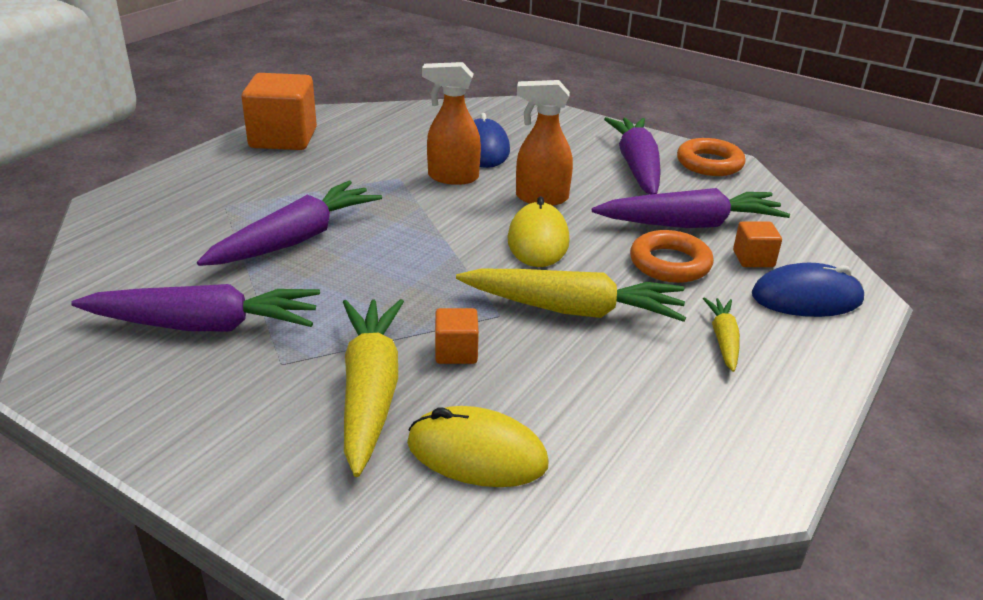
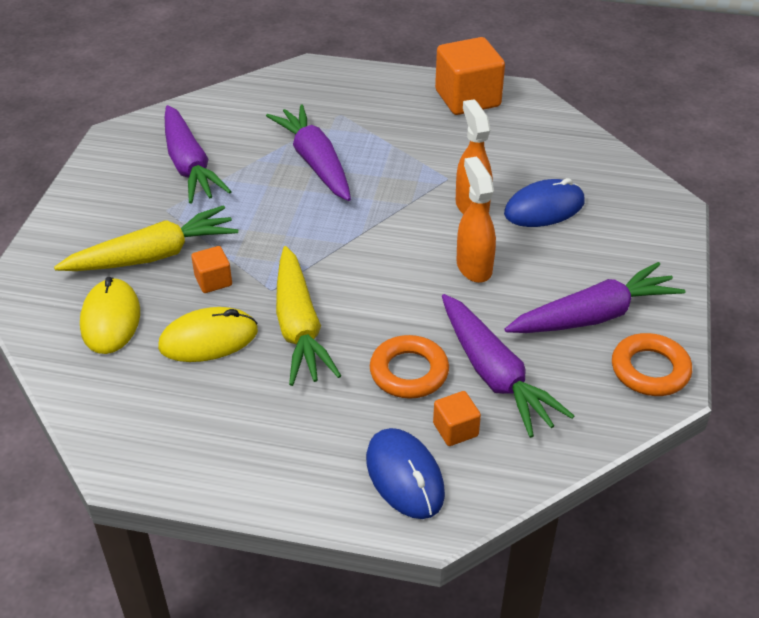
camera: 70 degrees right, 10 degrees up
purple carrot [197,181,382,266] -> purple carrot turned 135 degrees counterclockwise [266,105,351,201]
yellow mouse [508,196,570,267] -> yellow mouse moved to [158,307,258,362]
yellow carrot [703,297,740,372] -> none

